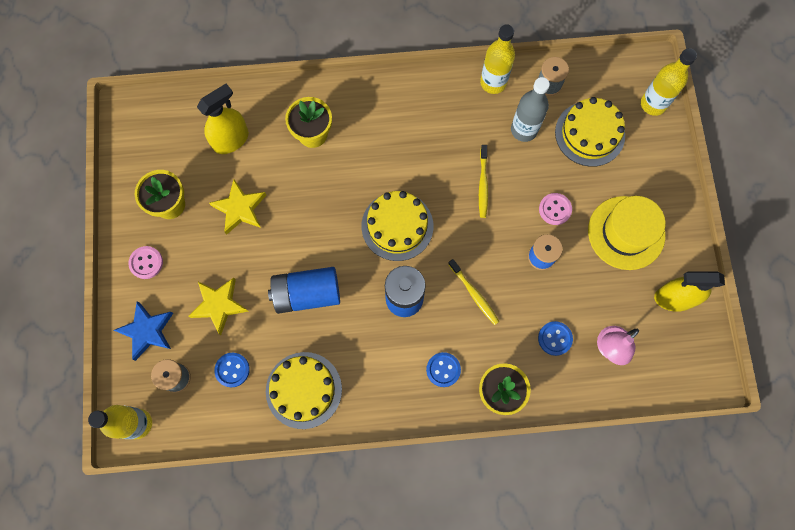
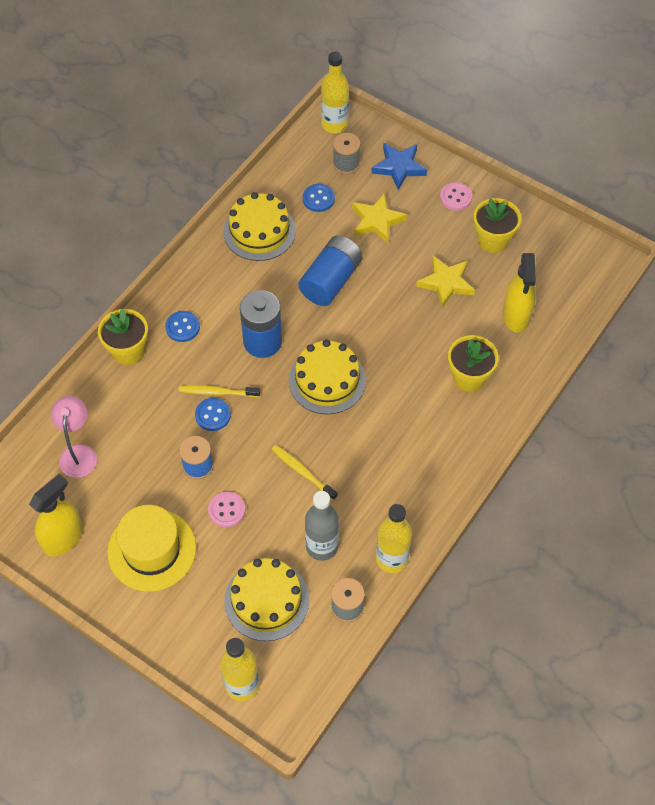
camera: 130 degrees right, 15 degrees down
blue button [538,321,573,356] -> blue button moved to [195,398,231,431]

